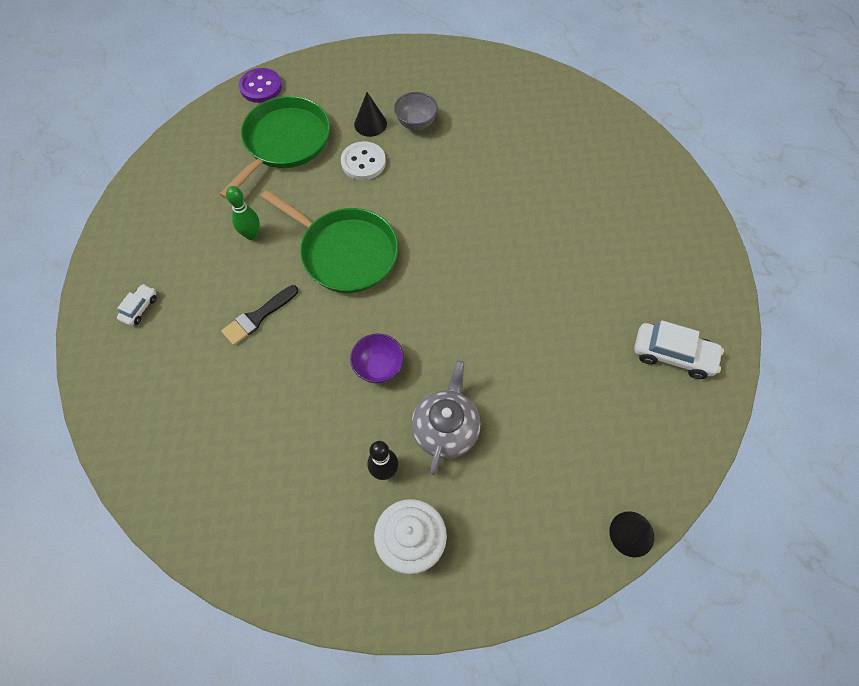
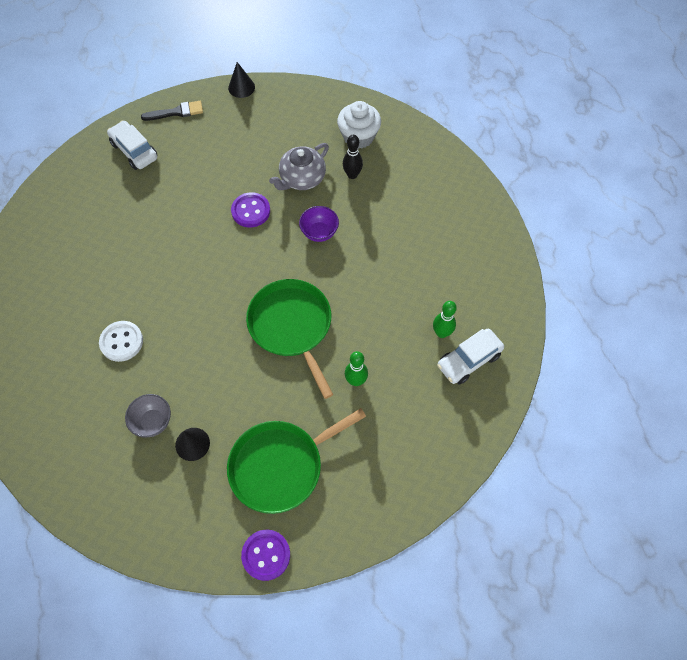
camera: 150 degrees left, 0 degrees up
white car [117,284,157,326] -> white car [437,329,504,384], size x1.81
black brush [221,285,298,345] -> black brush moved to [141,101,203,121]
white button [341,141,386,180] -> white button moved to [99,321,143,362]
none -> purple button [231,192,270,228]
none -> green bowling pin [433,301,457,338]

